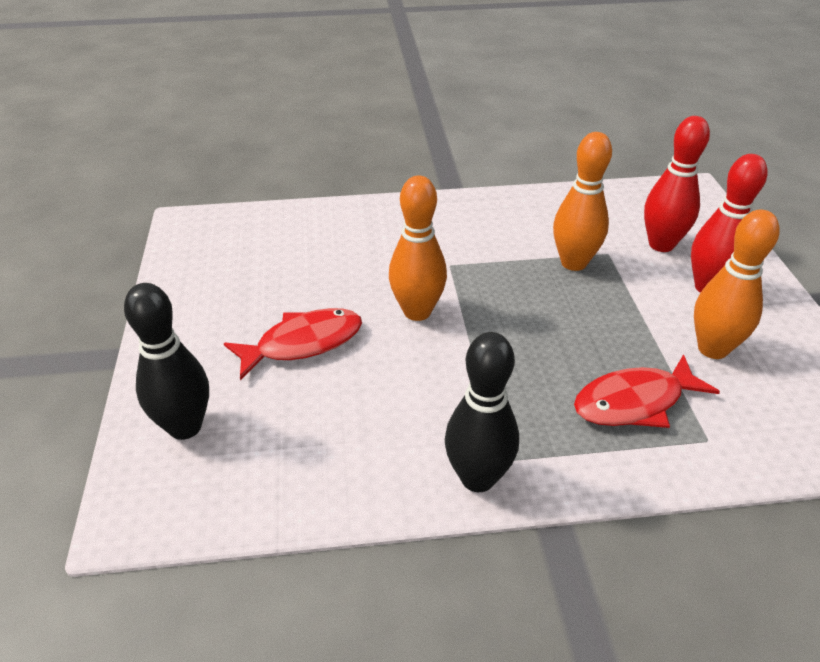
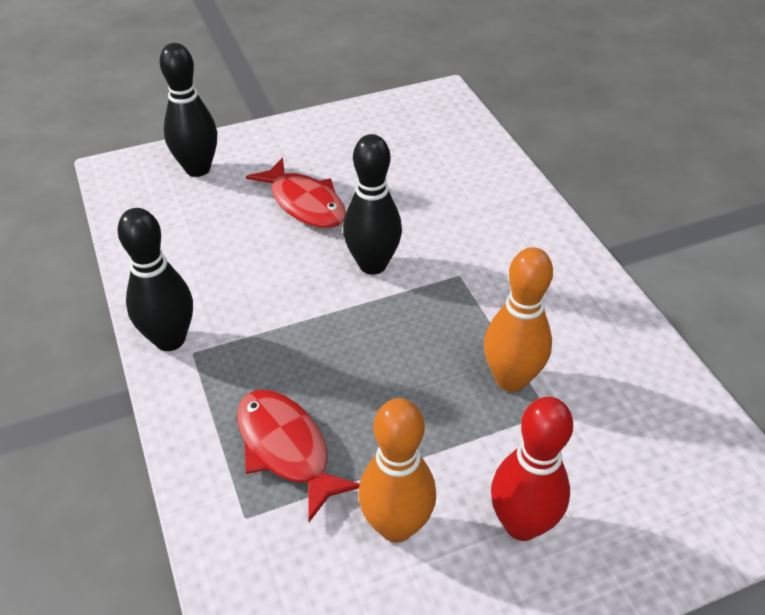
camera: 75 degrees right, 5 degrees up
orange bowling pin [389,175,447,321] -> black bowling pin [343,134,402,275]
red bowling pin [644,116,710,252] -> none

